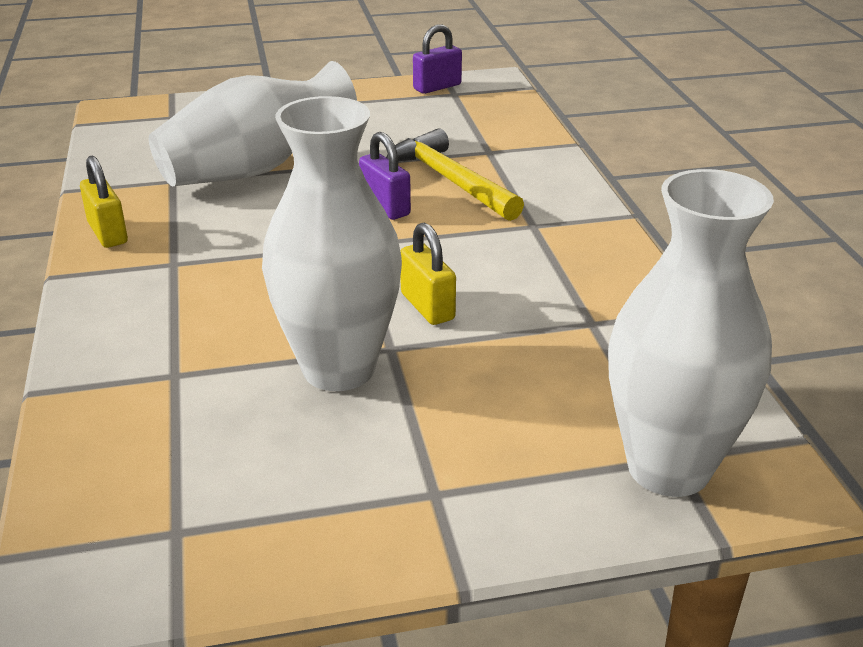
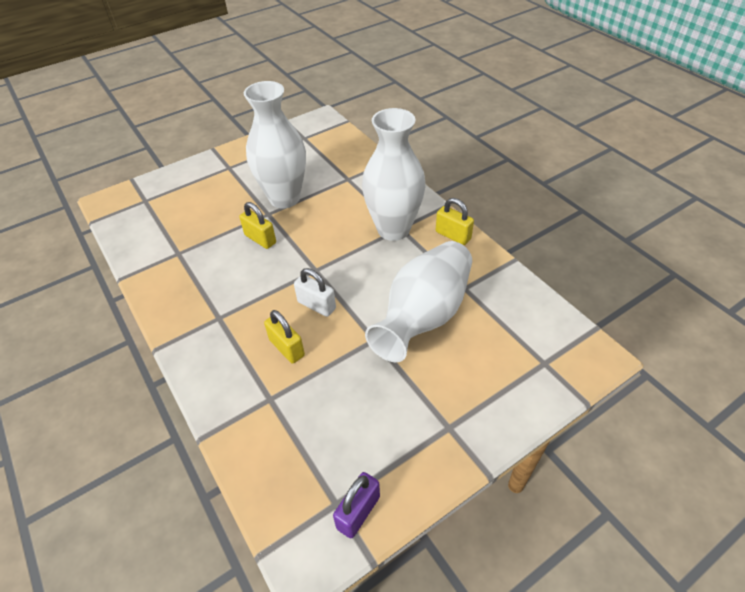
camera: 160 degrees right, 15 degrees up
purple padlock [359,132,411,220] -> white padlock [294,268,336,317]
yellow hammer [386,128,524,221] -> yellow padlock [264,310,305,364]
white vase [608,169,774,497] -> white vase moved to [362,108,425,241]

